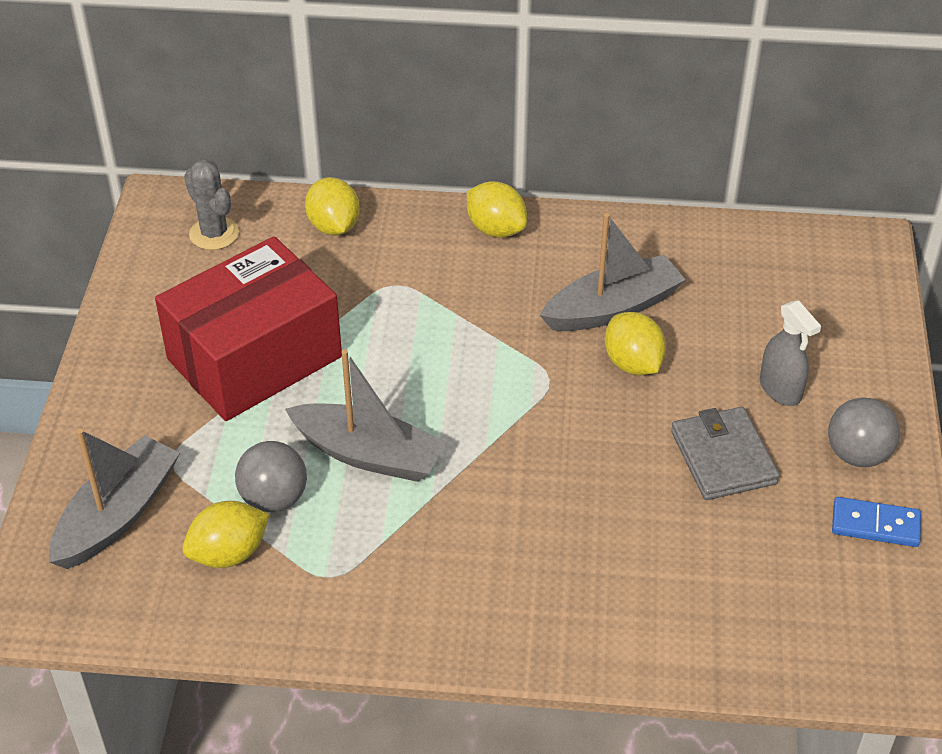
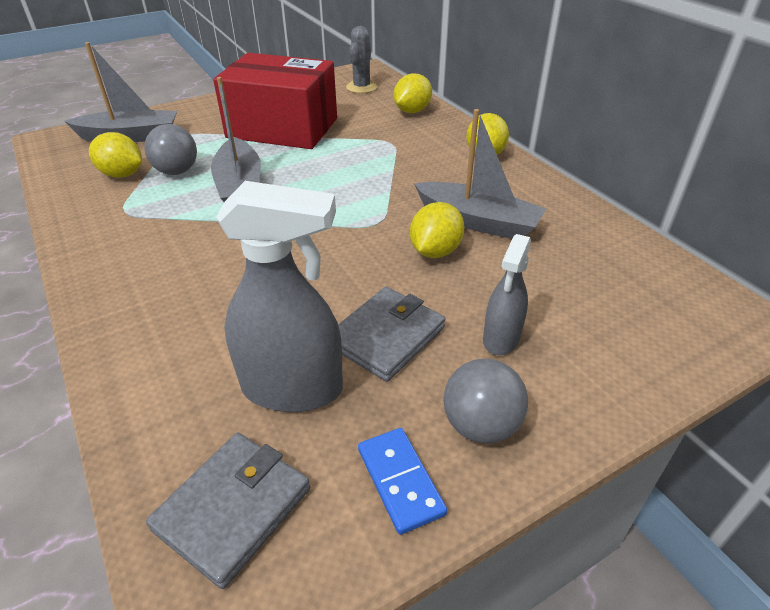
camera: 55 degrees right, 5 degrees down
none -> grey wallet [146,433,310,589]
none -> grey spray bottle [216,181,343,412]

